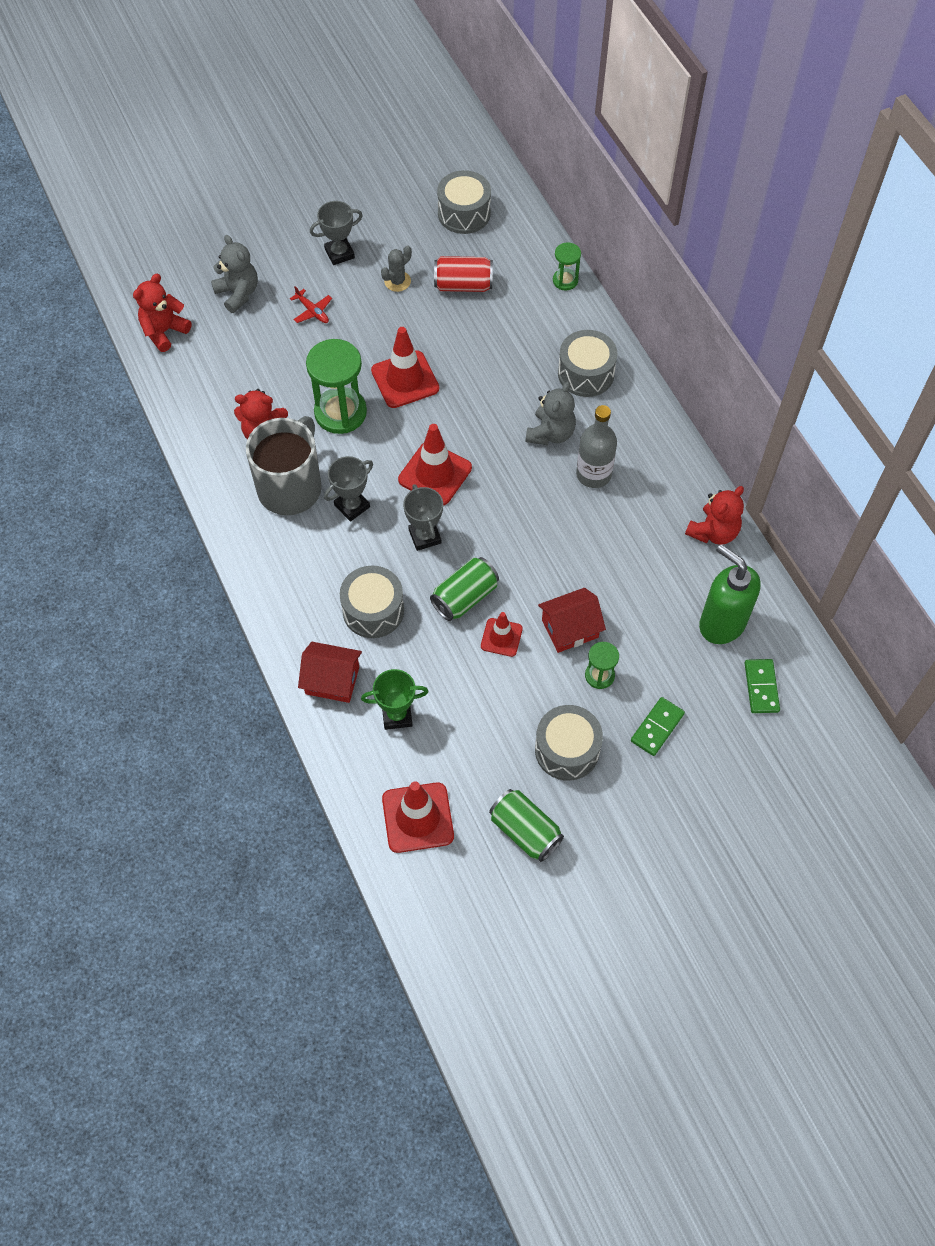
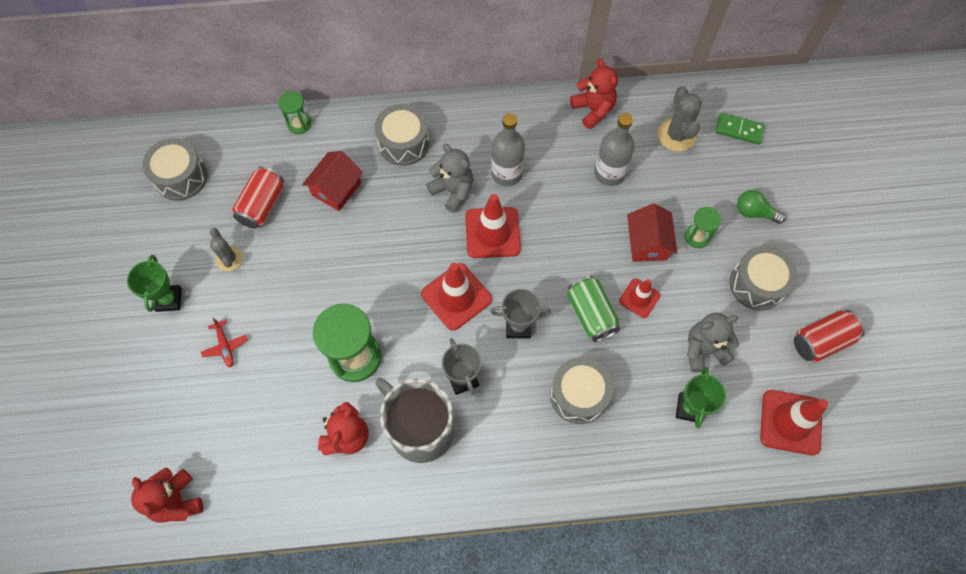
camera: 70 degrees left, 5 degrees up
grey teddy bear [211,235,258,313] -> grey teddy bear moved to [687,313,739,372]
red plane [290,286,332,323] -> red plane turned 90 degrees clockwise [201,318,248,367]
red house [298,642,362,703] -> red house moved to [302,151,363,211]
grey trophy [310,201,363,265] -> green trophy [127,255,182,312]
red traffic cone [371,327,439,408] -> red traffic cone moved to [465,194,521,258]
green can [489,789,564,862] -> red can [794,310,865,362]
green domino [631,697,685,756] -> green light bulb [737,190,786,224]
green soap dispenser [699,544,761,644] -> grey cactus [658,86,702,152]
none -> grey bottle [594,113,635,186]

